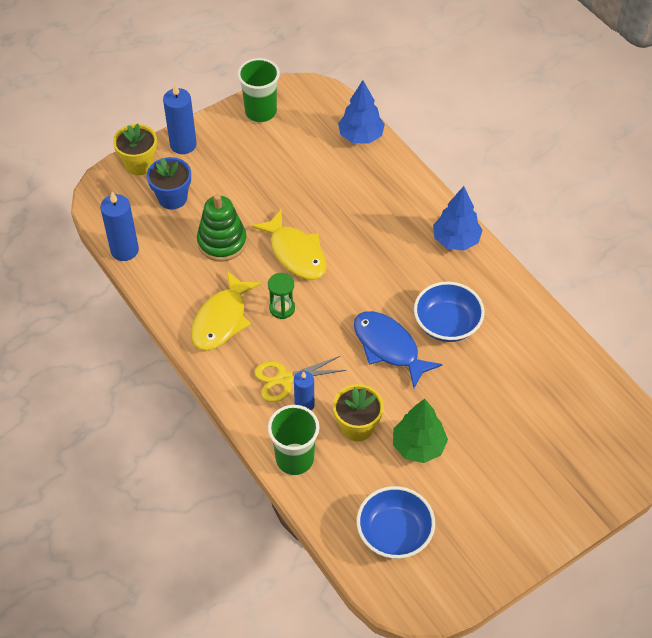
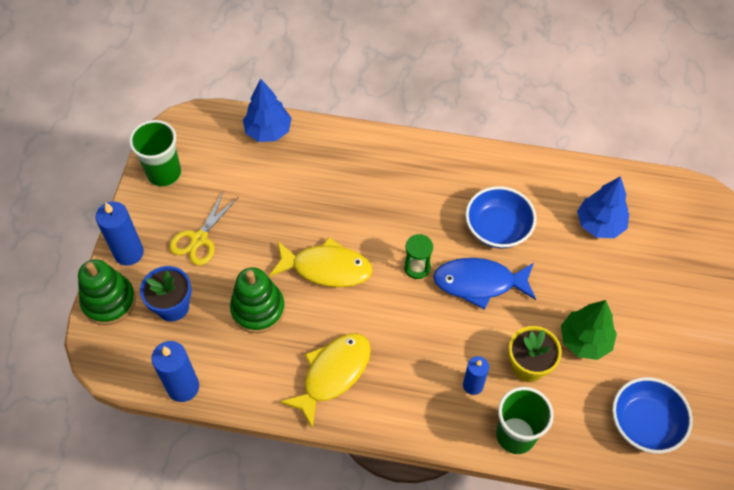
camera: 45 degrees left, 5 degrees up
yellow flower pot [113,124,157,175] -> green stacking toy [78,259,136,325]
yellow fish [191,271,261,351] -> yellow fish turned 120 degrees counterclockwise [280,333,371,429]
yellow scissors [254,356,346,402] -> yellow scissors moved to [169,190,238,265]
green hourglass [268,273,295,319] -> green hourglass moved to [404,234,433,279]
blue tree [433,186,483,251] -> blue tree moved to [577,176,629,238]

